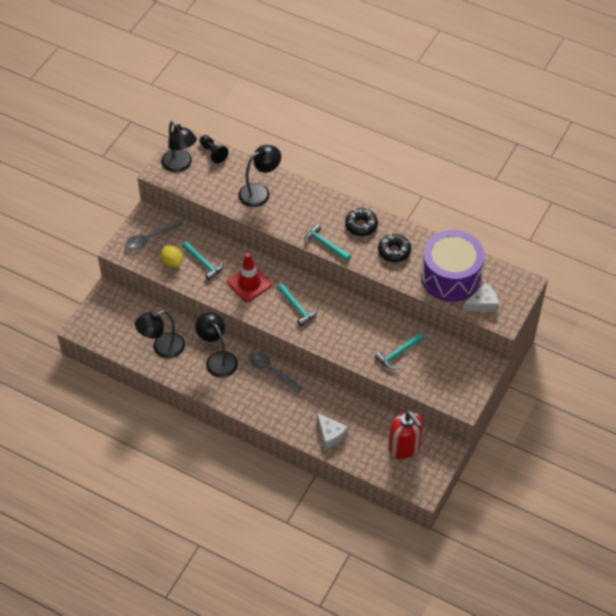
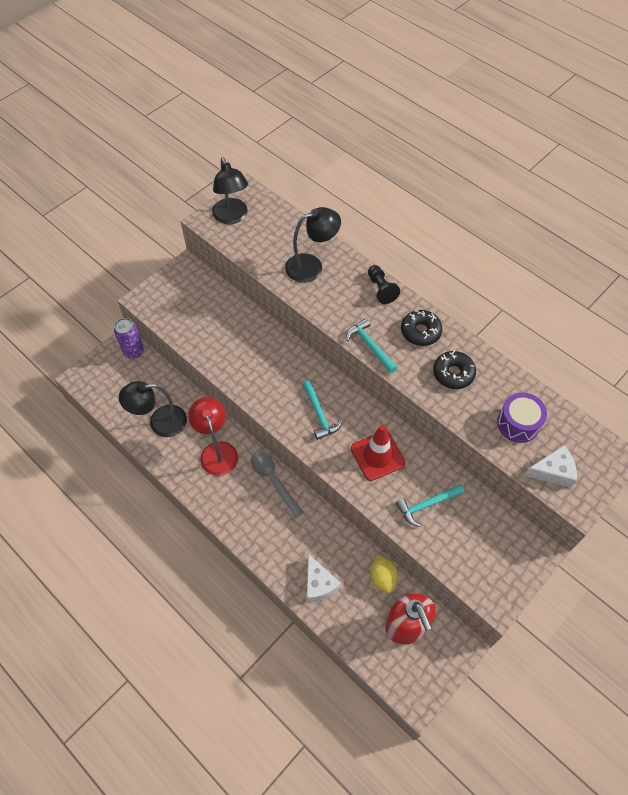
camera: 15 degrees right, 5 degrees up
grey spoon [125,220,184,250] -> none
yellow lemon [161,245,182,268] -> yellow lemon moved to [370,555,398,593]
turquoise hammer [182,241,223,281] -> none
black lamp [195,312,238,378] -> red lamp [188,397,238,476]
black pawn [200,135,229,163] -> black pawn moved to [368,265,400,304]
red traffic cone [227,253,272,302] -> red traffic cone moved to [351,425,405,481]
purple drum [421,230,485,302] -> purple drum [497,392,547,443], size x0.54
none -> purple can [114,318,144,359]

